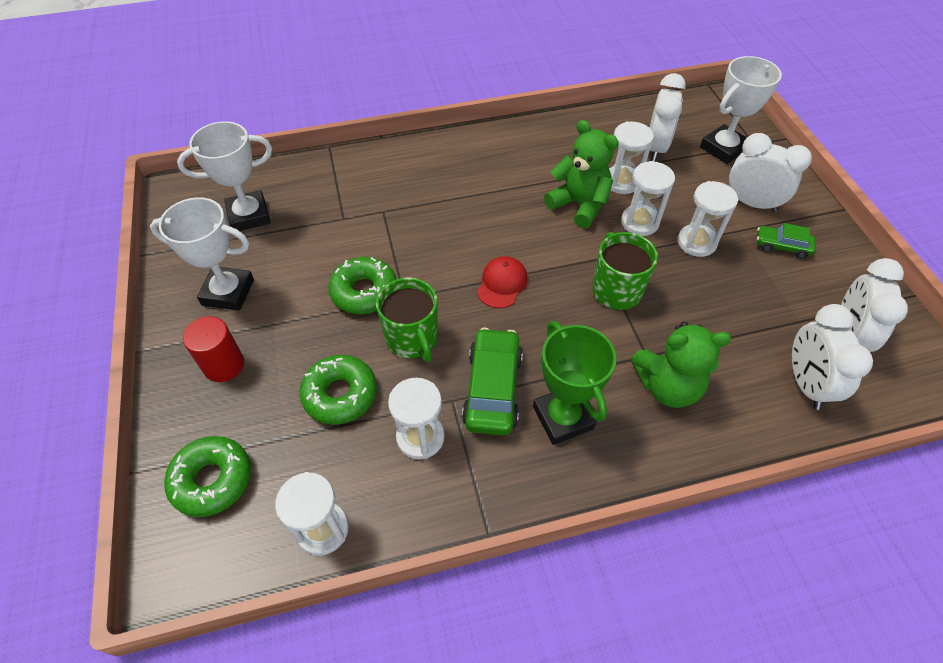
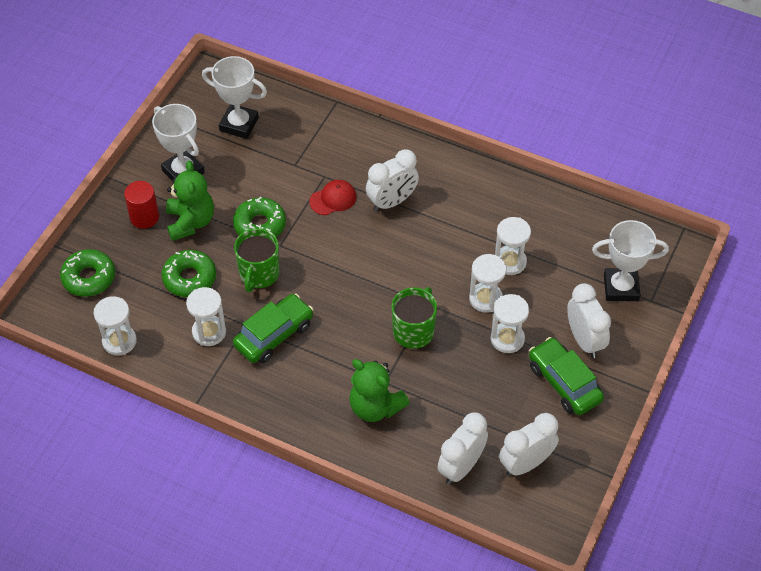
camera: 40 degrees right, 0 degrees up
red cap [477,256,528,308] -> red cap moved to [309,180,357,215]
green trophy [533,321,616,445] -> none
green teddy bear [544,120,619,228] -> green teddy bear moved to [166,161,214,241]
white clock [649,73,686,162] -> white clock moved to [366,149,419,212]
green car [757,223,816,259] -> green car [529,337,604,415], size x1.75

